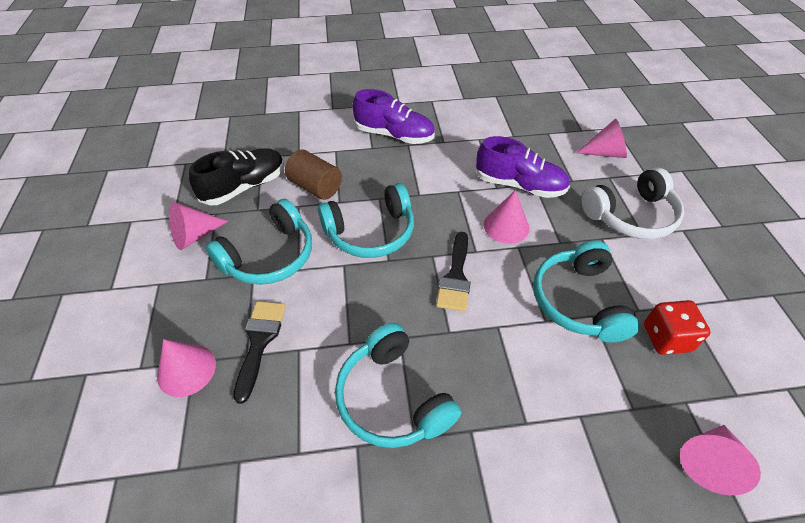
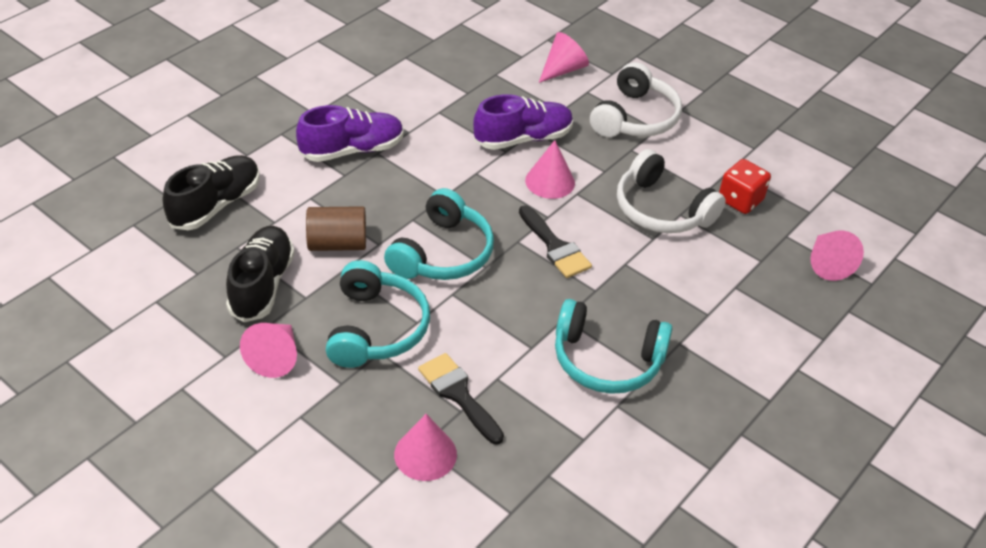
camera: 45 degrees left, 5 degrees down
turquoise headphones [533,241,640,343] -> white headphones [617,149,726,233]
none -> black shoe [163,155,260,230]

